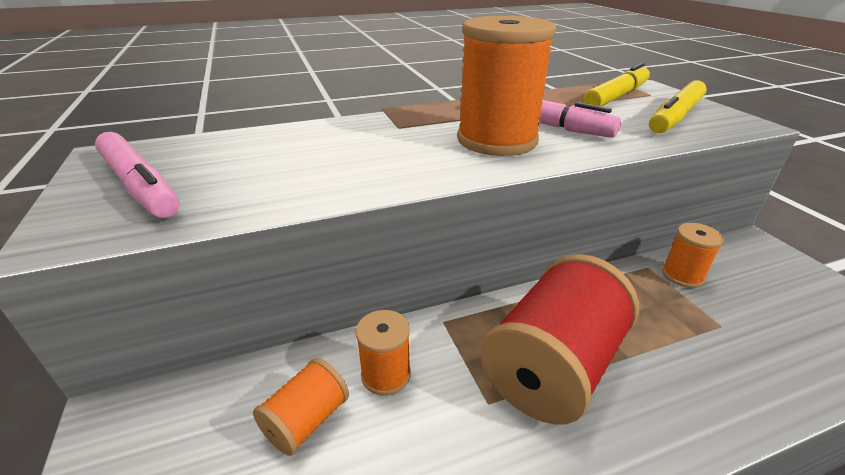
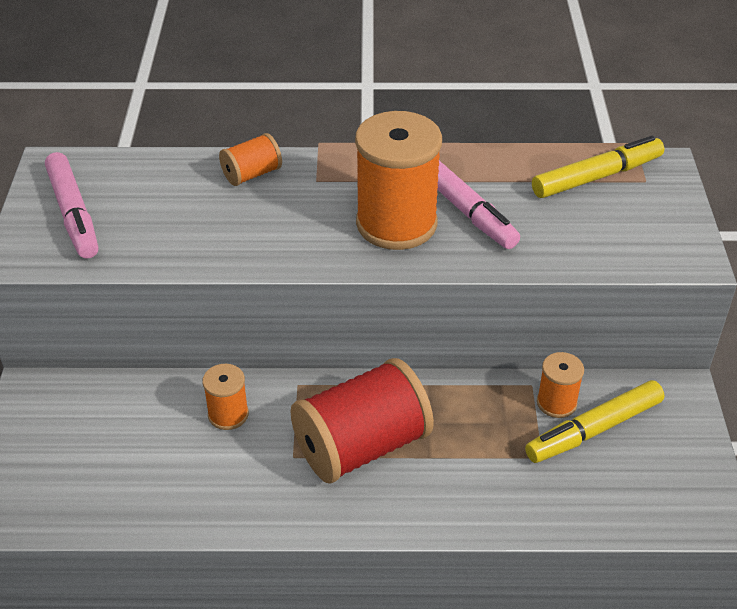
camera: 20 degrees right, 10 degrees up
orange spool [253,358,349,456] -> orange spool moved to [219,133,282,186]
yellow marker [649,80,707,133] -> yellow marker moved to [525,380,664,463]

